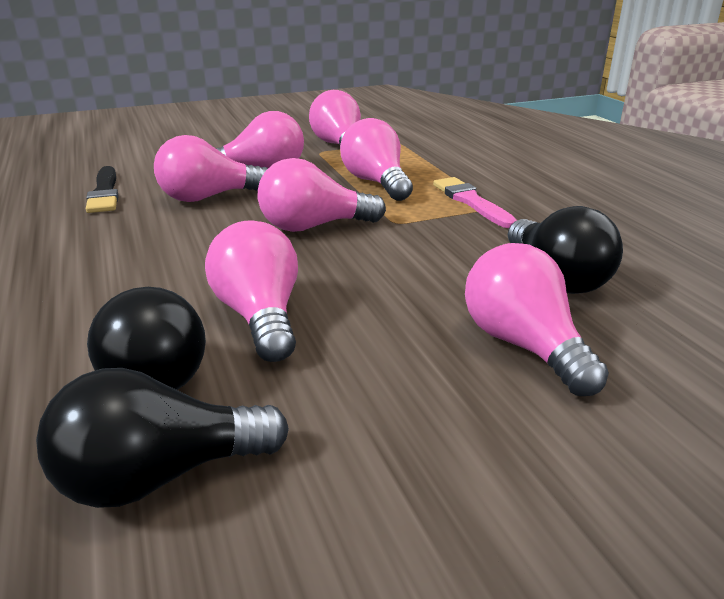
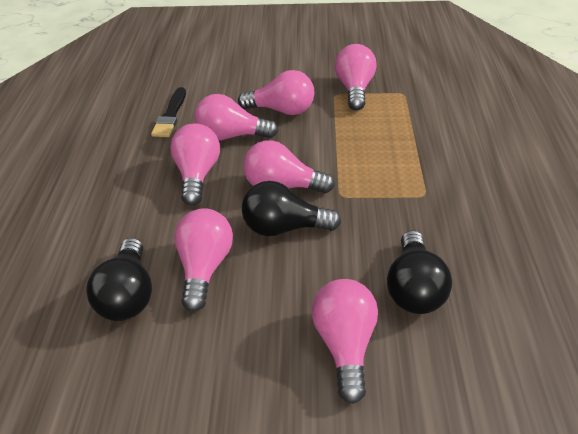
camera: 25 degrees right, 15 degrees up
black light bulb [36,368,289,508] -> black light bulb moved to [242,181,341,236]
pink light bulb [340,118,413,201] -> pink light bulb moved to [170,123,220,205]
pink brush [433,177,517,228] -> none

